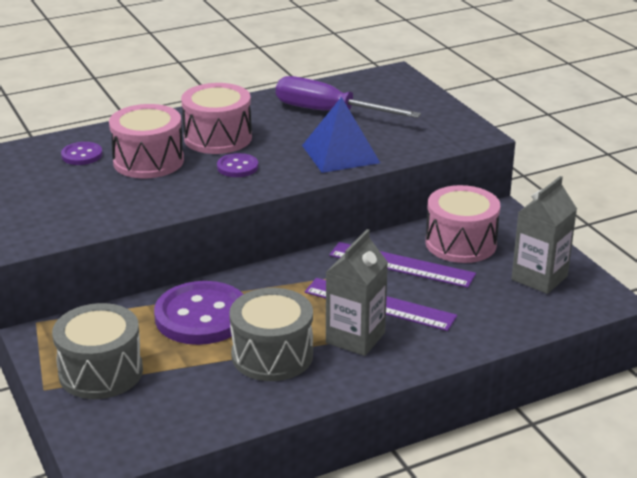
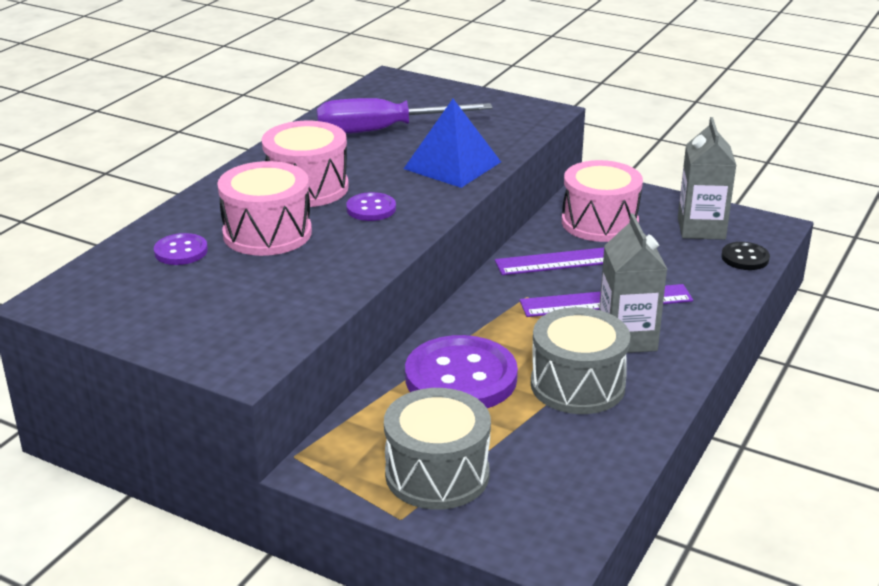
camera: 35 degrees left, 0 degrees up
none -> black button [721,242,770,270]

